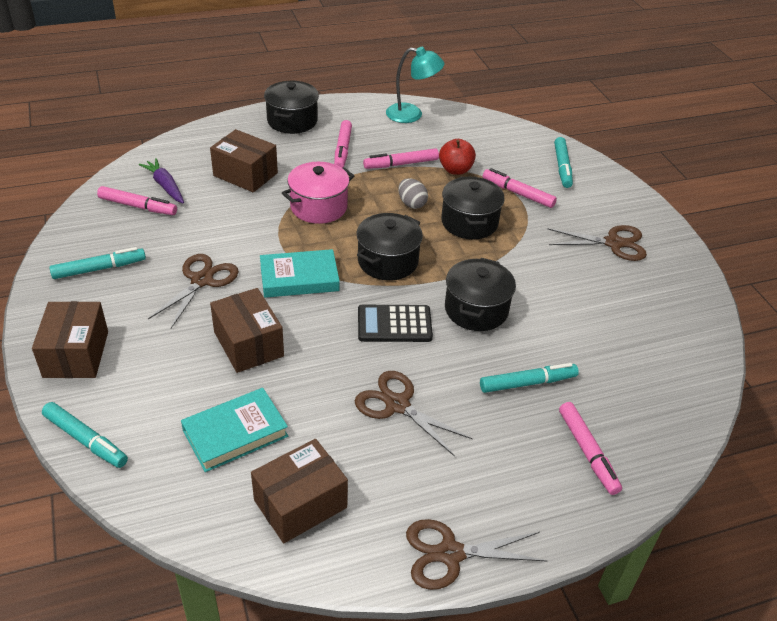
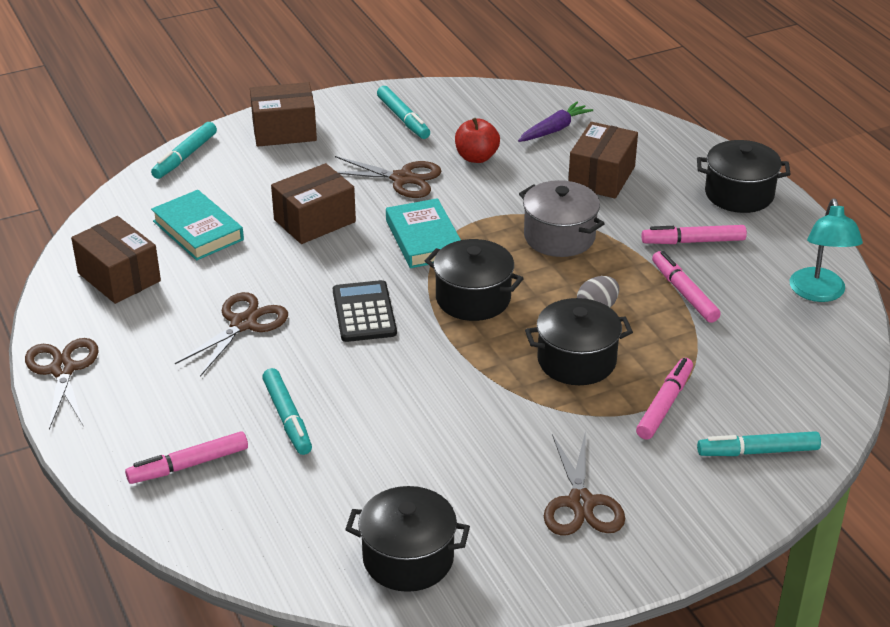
camera: 85 degrees right, 5 degrees down
pink marker [97,186,177,215] -> none
pink pot [282,162,354,224] -> grey pot [519,180,605,257]
red apple [439,139,476,175] -> red apple moved to [455,118,500,163]
black pot [445,258,516,331] -> black pot moved to [345,486,470,592]

